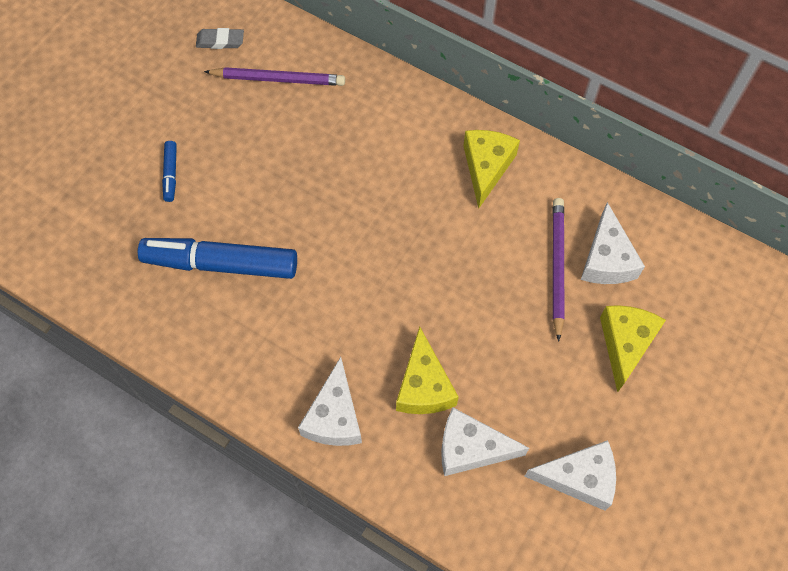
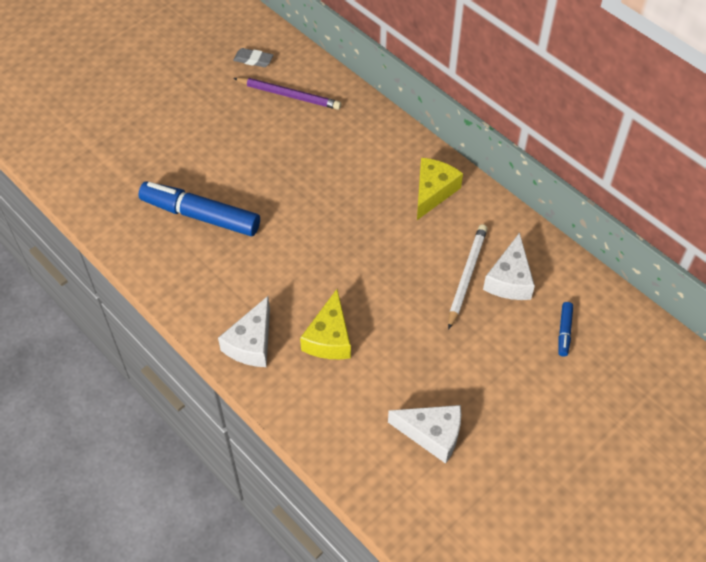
camera: 15 degrees right, 10 degrees down
blue marker [162,141,177,202] -> blue marker moved to [558,302,573,357]
white cheese [441,408,529,476] -> none
purple pencil [553,198,564,342] -> white pencil [448,224,488,330]
yellow cheese [600,305,666,393] -> none

